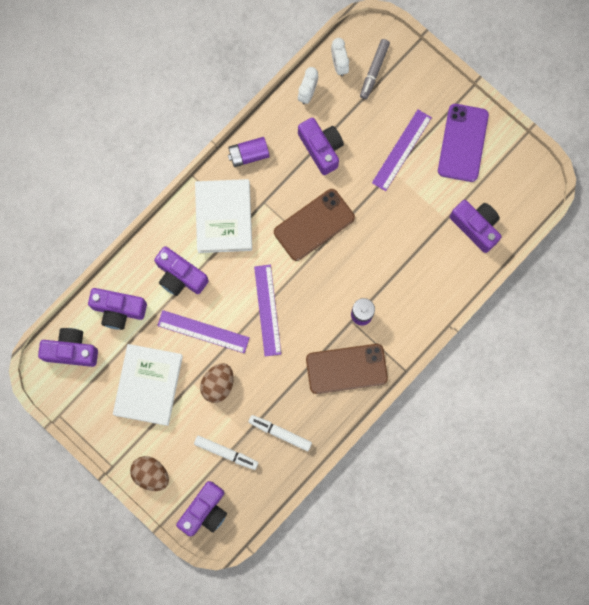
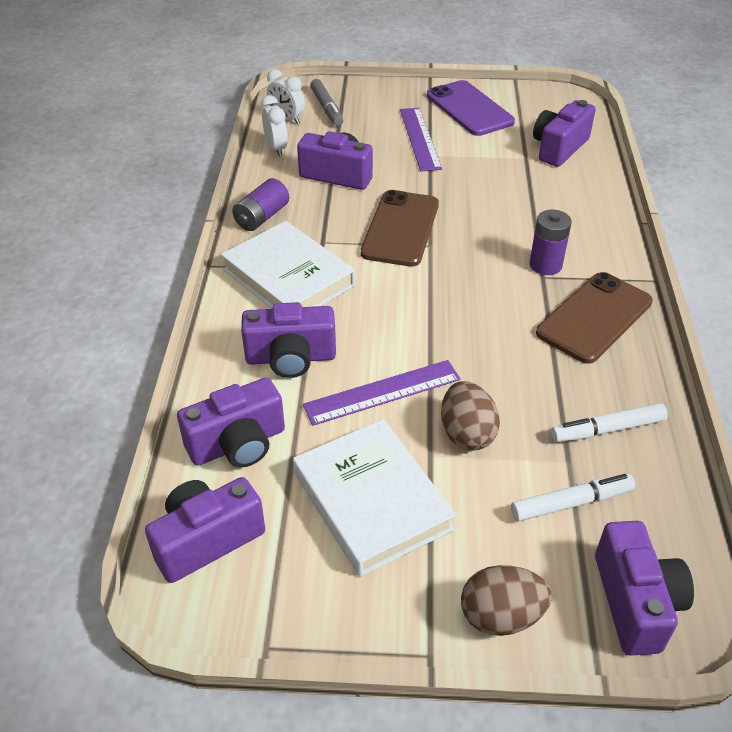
camera: 40 degrees left, 35 degrees down
purple ruler [254,265,281,356] -> none
purple camera [450,200,502,253] -> purple camera turned 60 degrees counterclockwise [533,100,596,167]

